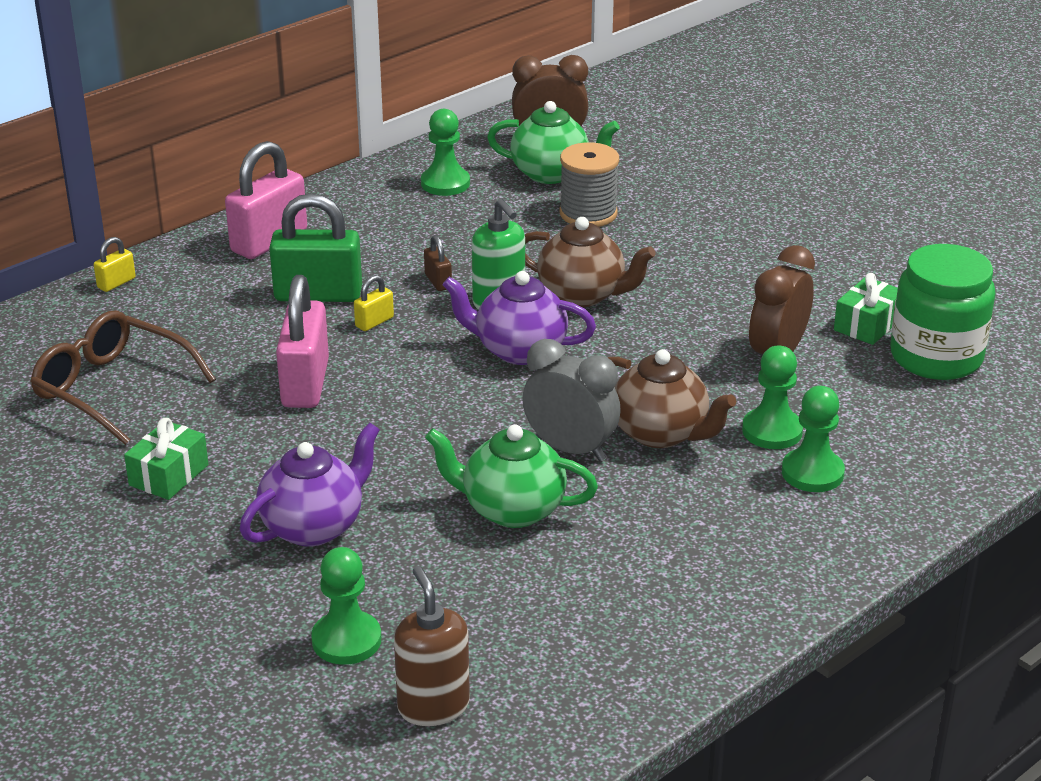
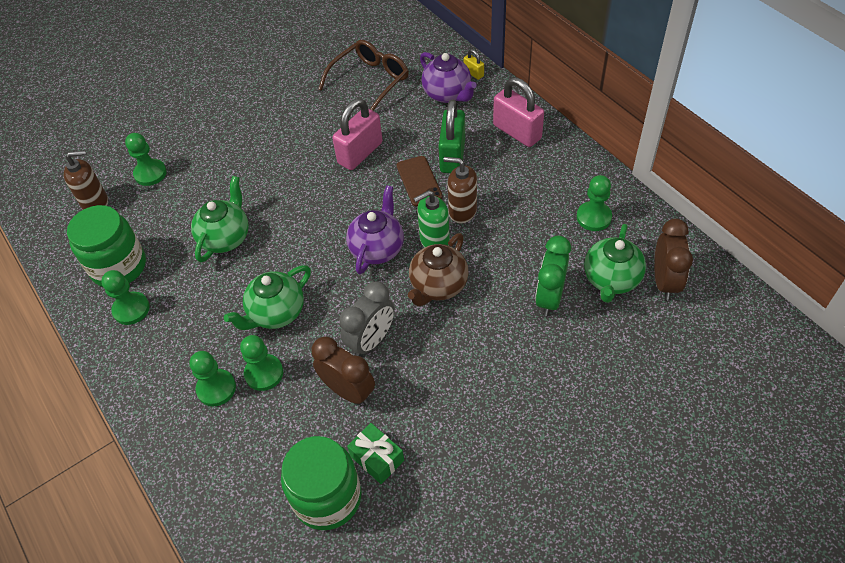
camera: 100 degrees right, 20 degrees up
green gift [124,418,208,500] -> none
purple teapot [240,422,380,546] -> purple teapot moved to [420,52,477,103]
pink padlock [276,275,329,408] -> pink padlock turned 60 degrees counterclockwise [332,98,383,170]
yellow padlock [354,275,394,331] -> brown phone [397,156,442,206]
brown padlock [424,235,452,291] -> brown soap dispenser [443,157,477,223]
grey clock [522,339,621,461] -> grey clock moved to [340,282,395,356]
grey spool [560,142,619,227] -> green clock [535,236,571,317]
brown teapot [607,349,736,448] -> green teapot [224,265,311,330]
none -> green jar [67,205,146,287]
none -> green pawn [101,270,150,325]

